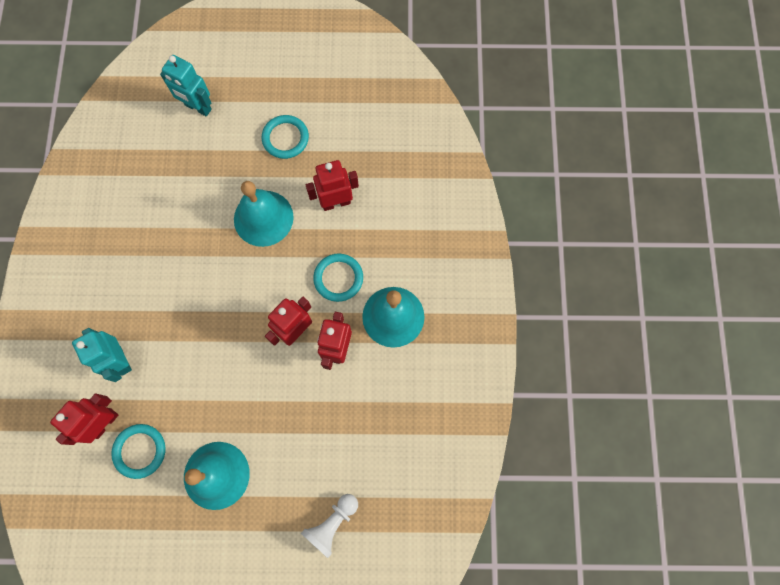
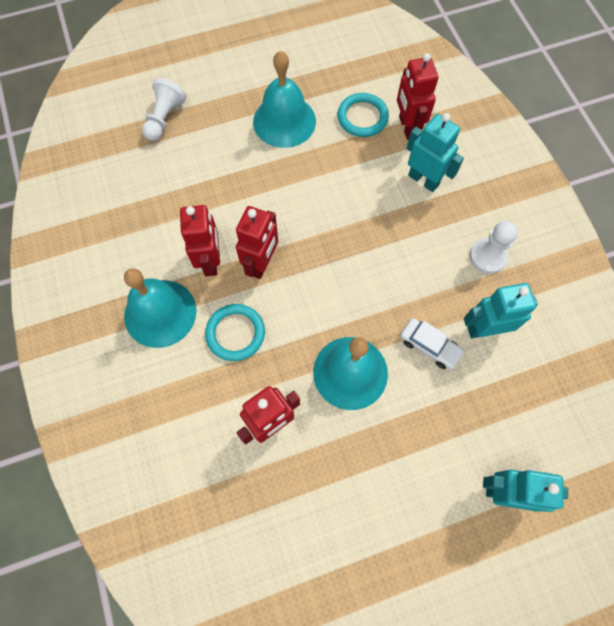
camera: 160 degrees right, 5 degrees down
red robot [50,393,118,445] -> red robot turned 150 degrees clockwise [397,53,438,140]
turquoise ring [262,115,309,159] -> none
none -> white car [400,318,465,370]
none -> turquoise robot [464,283,538,338]
none -> white pawn [470,221,518,274]

